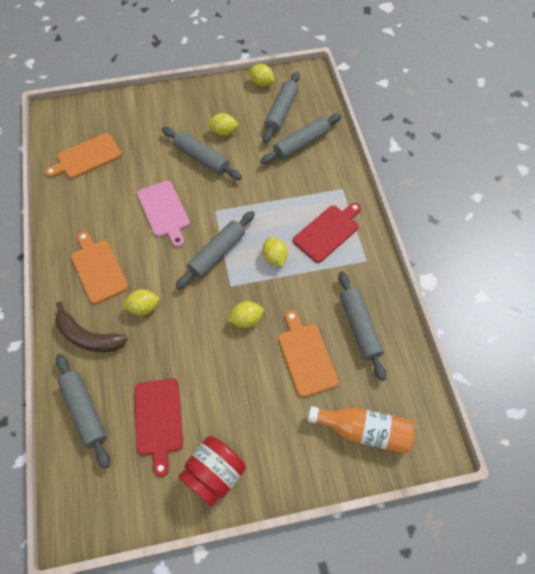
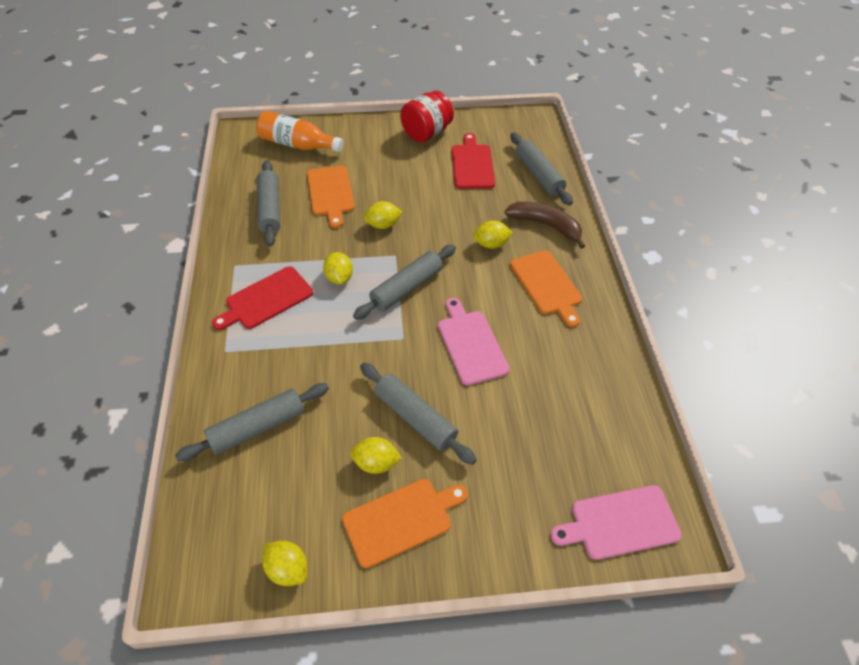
camera: 175 degrees left, 10 degrees down
orange cutting board [45,133,122,179] -> orange cutting board moved to [342,479,468,568]
grey rolling pin [263,72,299,143] -> none
none -> pink cutting board [550,485,682,560]

